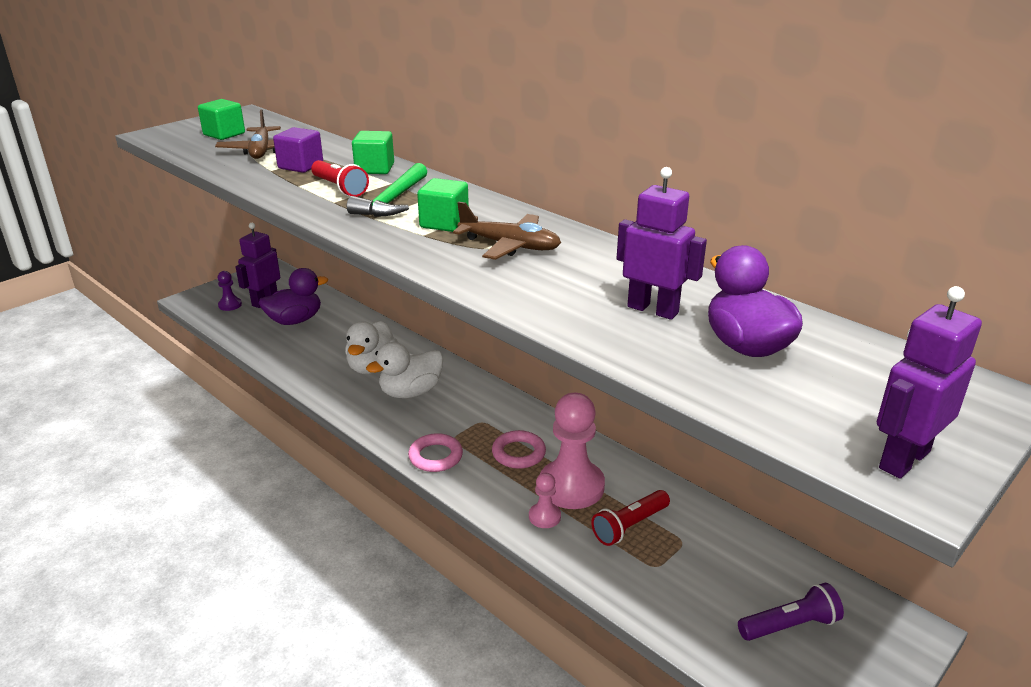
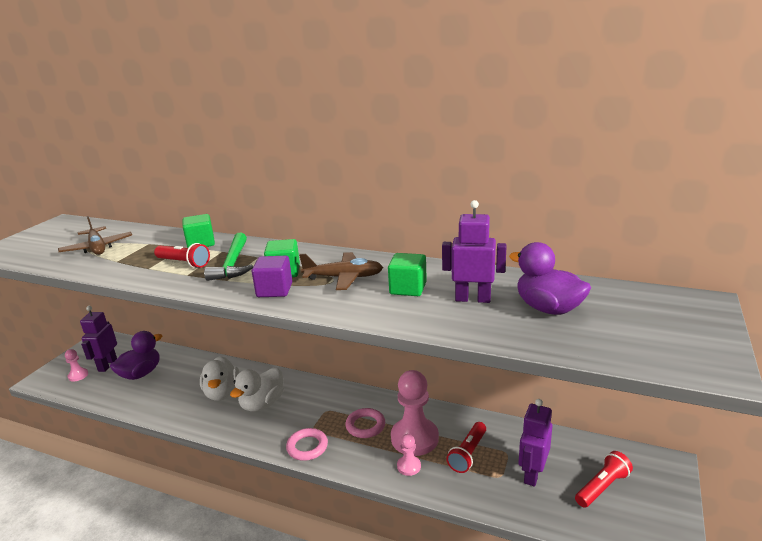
camera: 20 degrees left, 5 degrees down
green cube [198,99,245,140] -> green cube moved to [388,253,427,296]
purple pawn [218,271,242,311] -> pink pawn [65,349,88,382]
purple cube [273,127,323,173] -> purple cube moved to [252,256,292,297]
purple flashlight [738,583,844,641] -> red flashlight [575,451,633,508]
purple robot [877,286,982,479] -> purple robot moved to [518,399,552,487]

